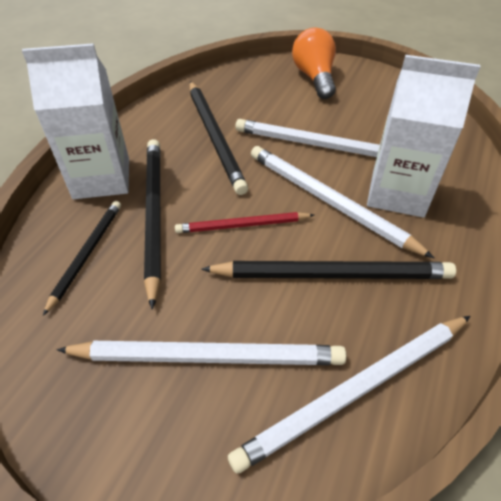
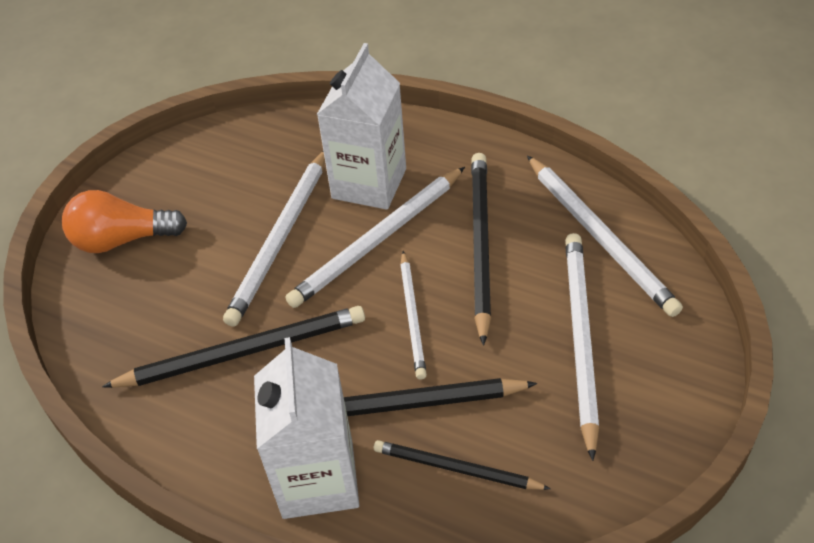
camera: 85 degrees left, 0 degrees up
red pencil [175,212,314,233] -> white pencil [400,251,427,380]

